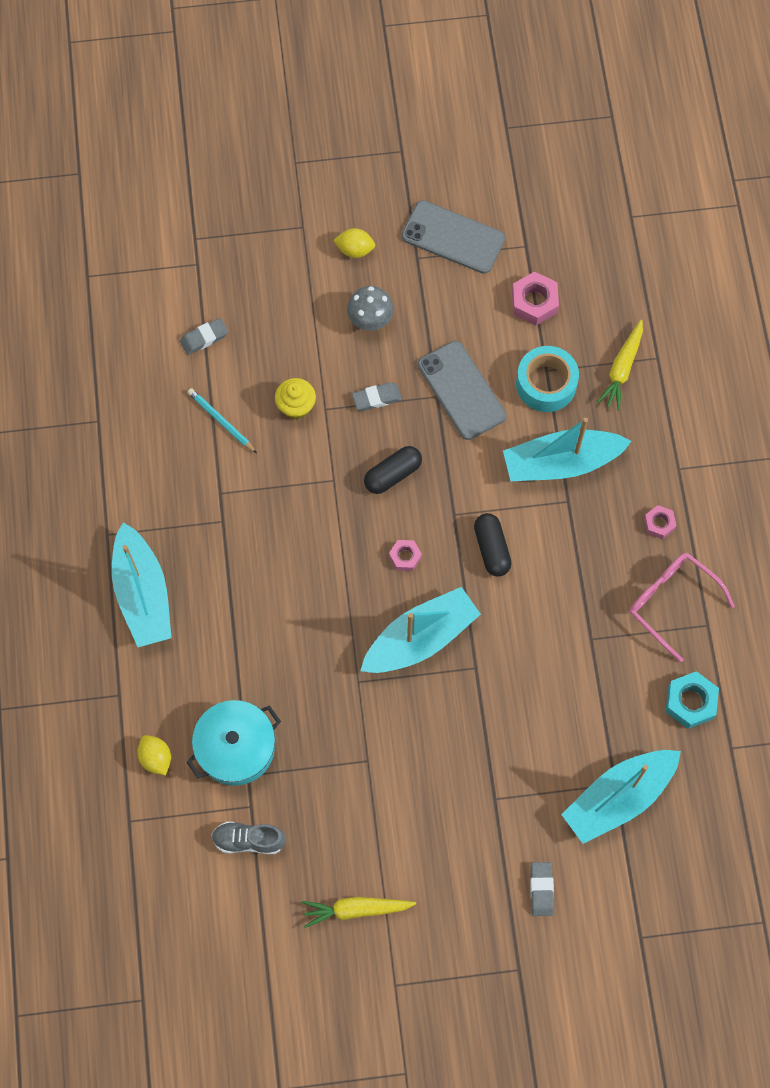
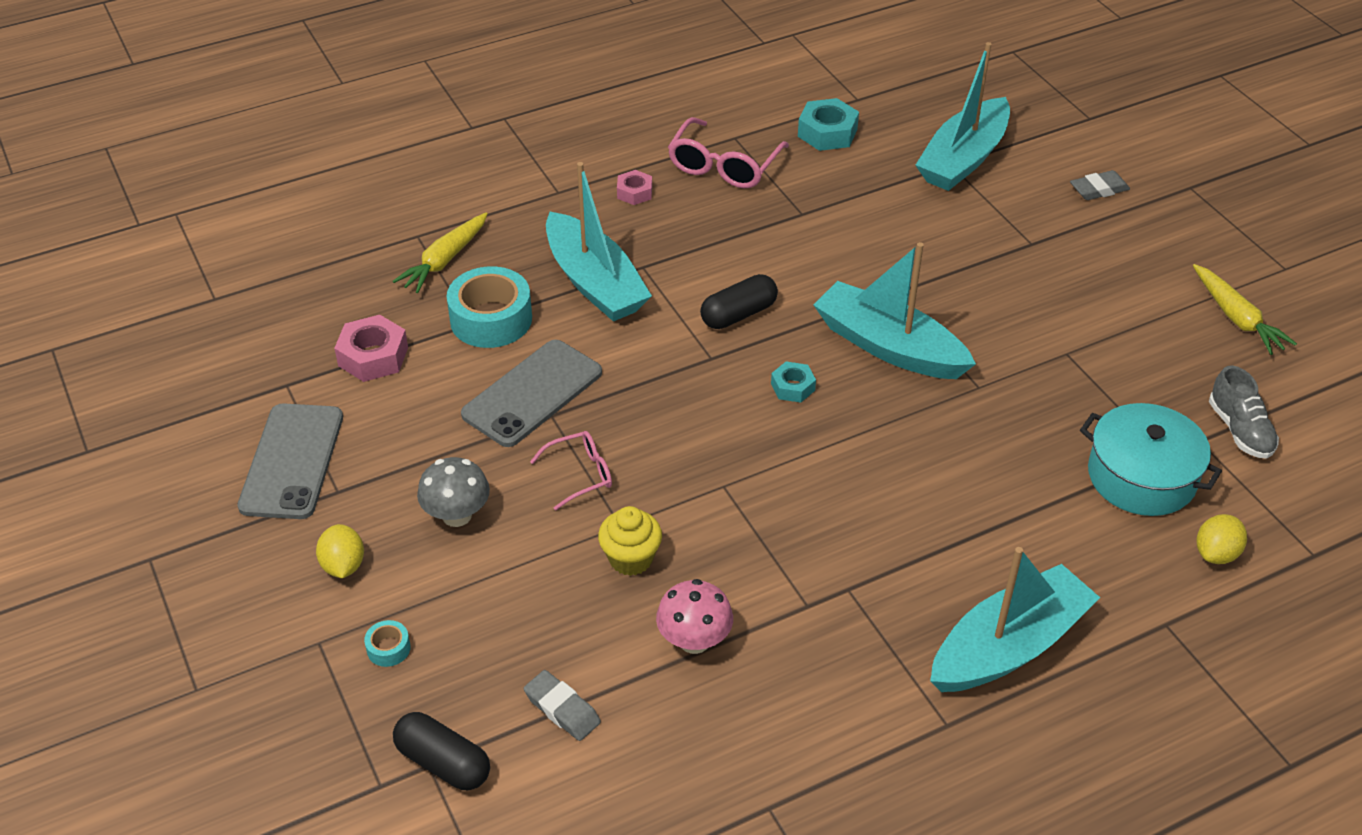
camera: 110 degrees left, 25 degrees down
turquoise pencil [187,388,257,453] -> pink mushroom [656,579,733,654]
grey eraser [352,382,402,411] -> pink glasses [530,431,612,511]
black capsule [364,446,422,494] -> black capsule moved to [393,712,490,790]
pink nut [389,540,422,571] -> turquoise nut [771,362,816,403]
turquoise boat [561,750,681,844] -> turquoise boat turned 90 degrees clockwise [916,42,1010,191]
yellow carrot [596,319,643,411] -> yellow carrot turned 120 degrees clockwise [393,212,488,293]
none -> turquoise tape [364,620,411,667]

